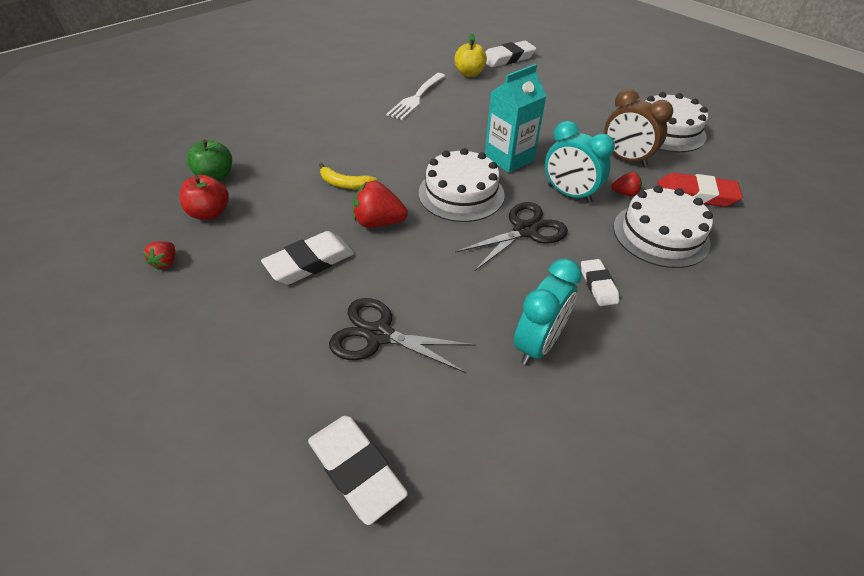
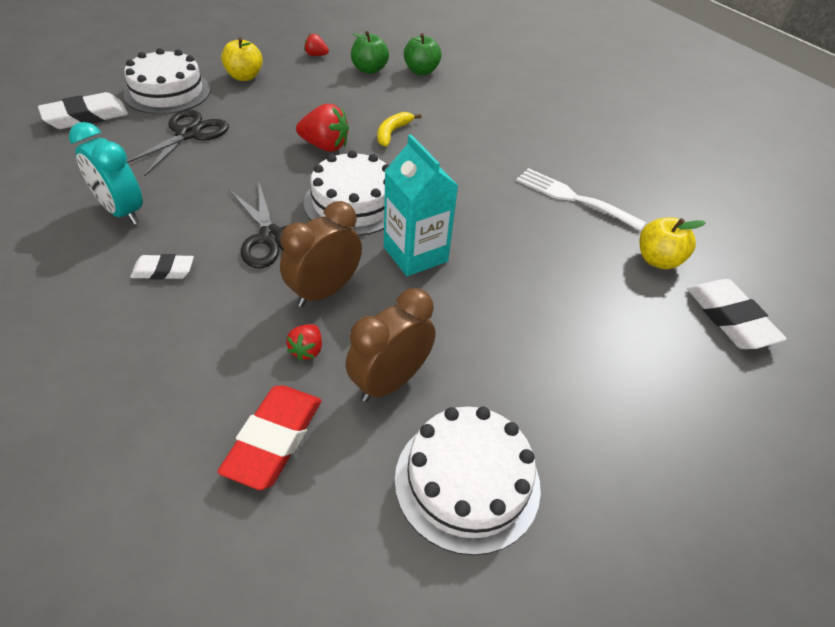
camera: 95 degrees right, 0 degrees up
red apple [180,175,229,220] -> green apple [351,31,389,74]
white eraser [261,231,354,284] -> none
red strawberry [353,181,408,228] -> red strawberry turned 90 degrees clockwise [296,104,349,152]
turquoise clock [545,121,615,203] -> brown clock [280,201,362,307]
white cake [613,186,713,268] -> white cake moved to [123,48,211,114]
none -> yellow apple [221,37,263,81]

